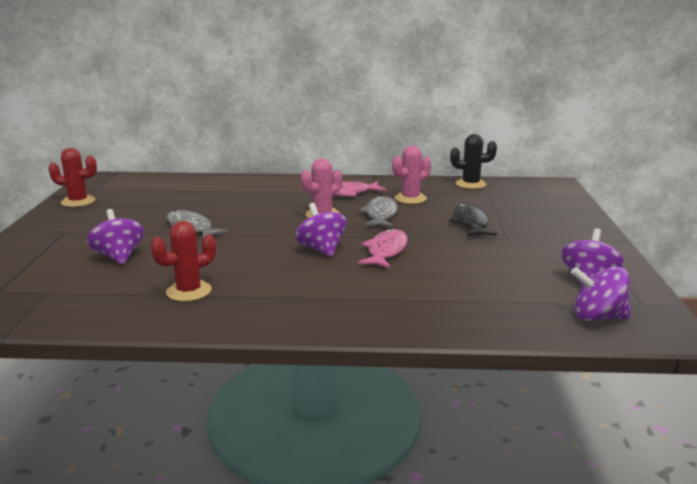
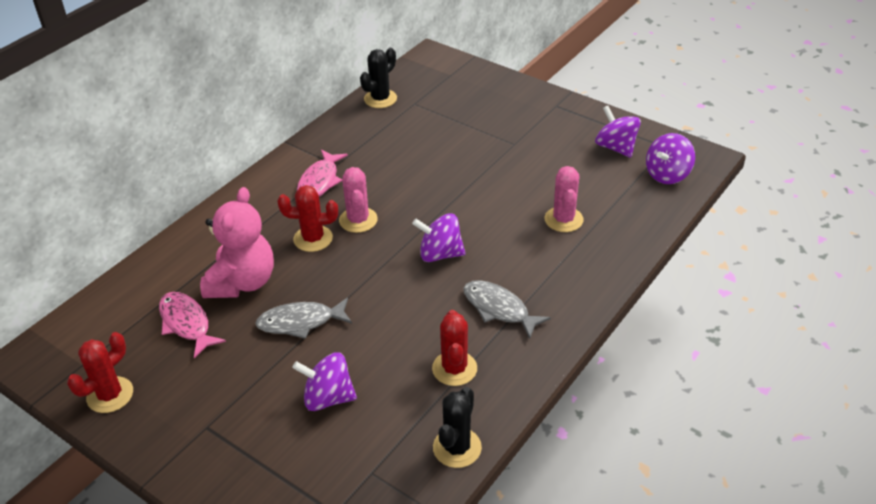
camera: 55 degrees left, 20 degrees up
pink fish [358,229,408,268] -> pink fish moved to [159,292,226,358]
grey fish [359,196,398,227] -> grey fish moved to [463,280,551,339]
pink cactus [392,146,431,204] -> pink cactus moved to [545,166,583,232]
black fish [449,204,497,236] -> none
none -> pink teddy bear [200,187,274,298]
none -> red cactus [277,185,338,252]
none -> black cactus [433,387,482,468]

